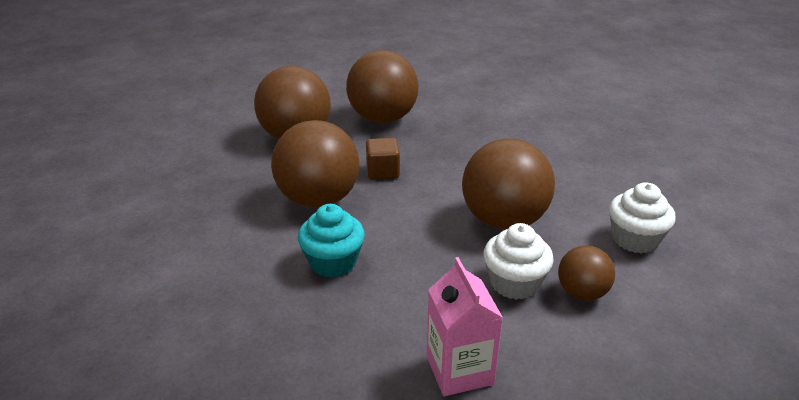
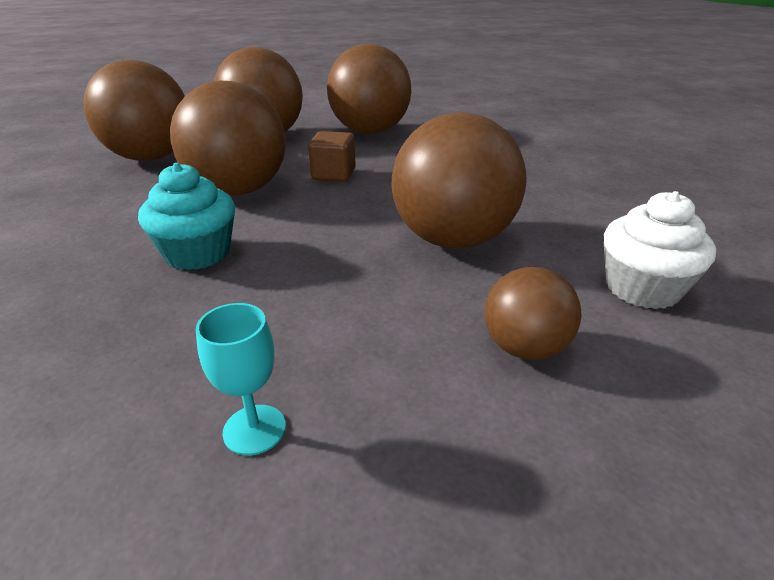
camera: 15 degrees right, 0 degrees up
pink carton [427,257,503,396] -> turquoise goblet [196,303,286,455]
white cupcake [483,223,554,300] -> none
none -> brown ball [83,59,185,161]

